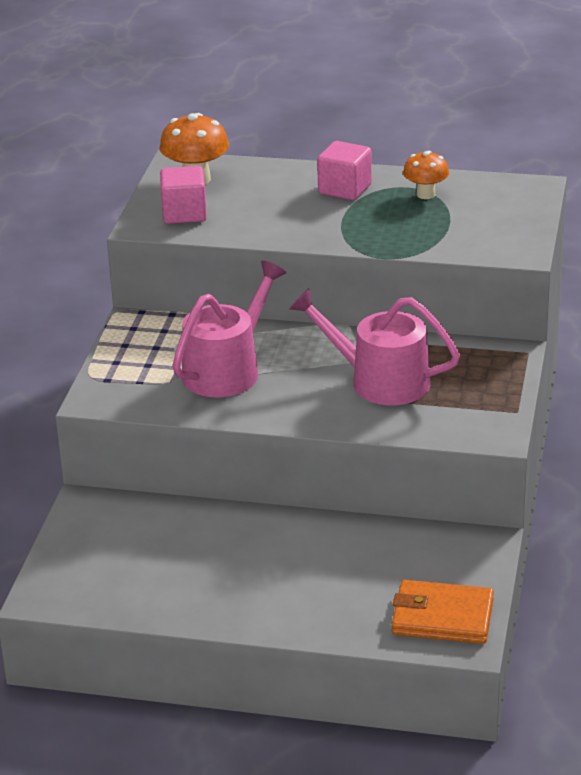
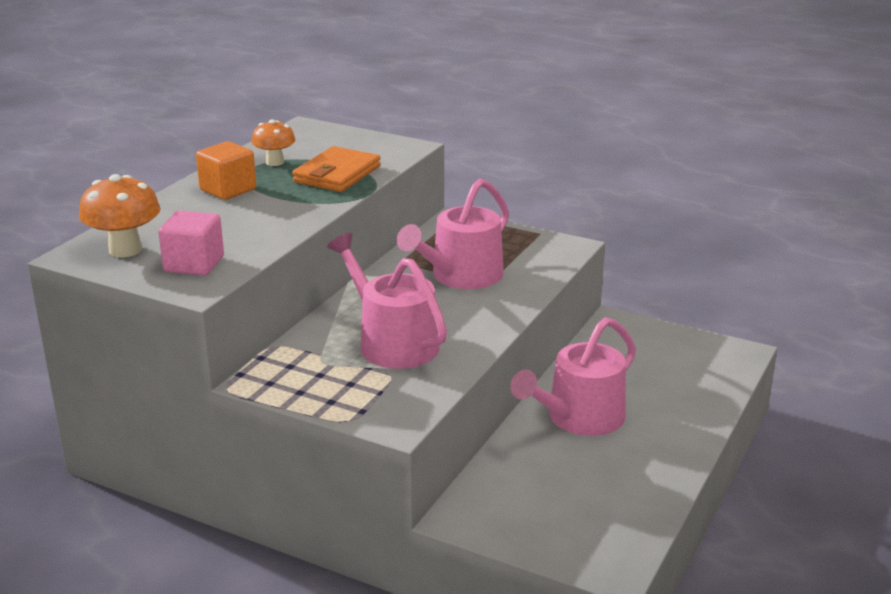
camera: 75 degrees left, 5 degrees down
pink cube [317,141,372,200] -> orange cube [196,141,256,200]
orange wallet [392,580,494,644] -> orange wallet moved to [292,146,381,192]
none -> pink watering can [510,317,636,436]

